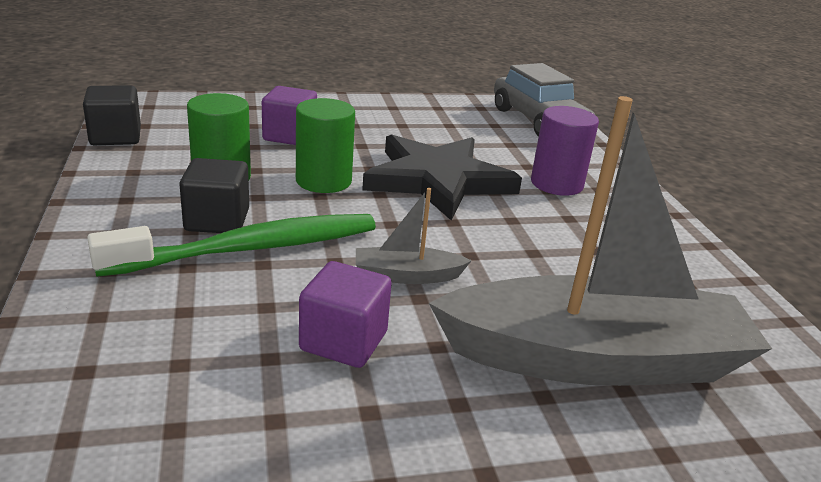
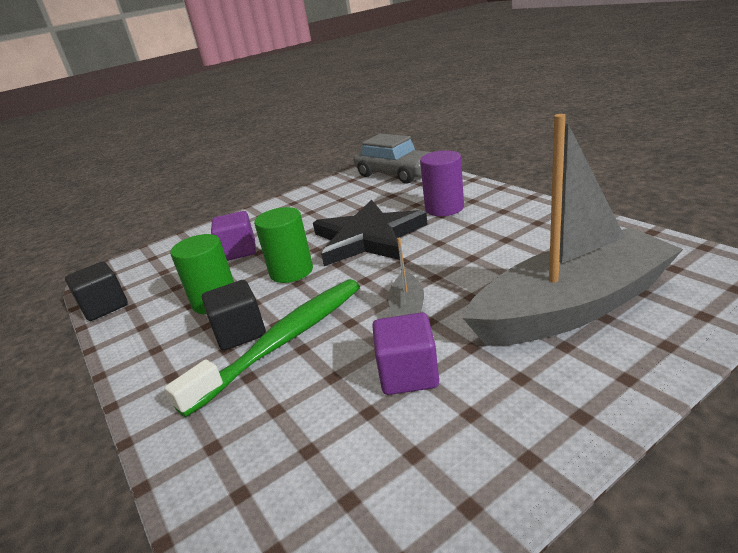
camera: 15 degrees left, 0 degrees up
grey boat [356,188,472,284] -> grey boat turned 60 degrees counterclockwise [388,238,424,317]

